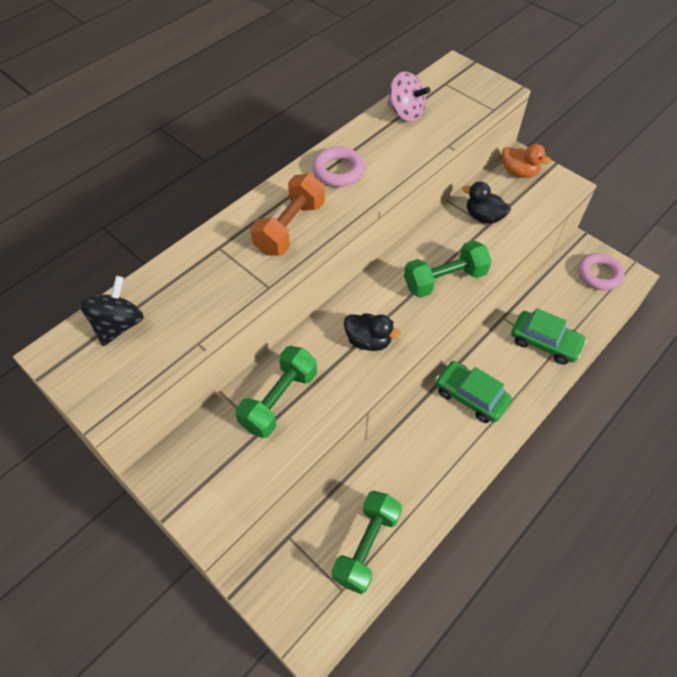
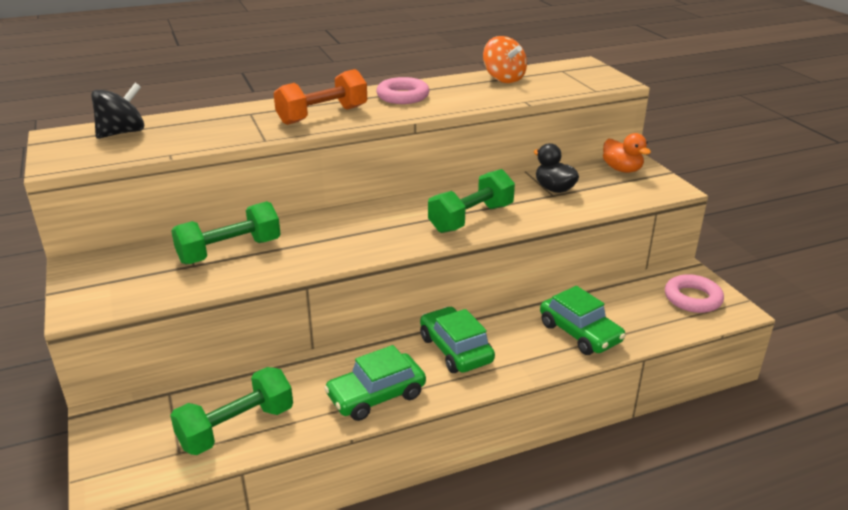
camera: 25 degrees right, 25 degrees down
black duck [344,313,401,351] -> none
pink spinning top [387,71,430,122] -> orange spinning top [483,36,527,83]
green dumbbell [404,240,492,298] -> green dumbbell turned 45 degrees counterclockwise [428,169,515,233]
none -> green car [324,345,426,421]

